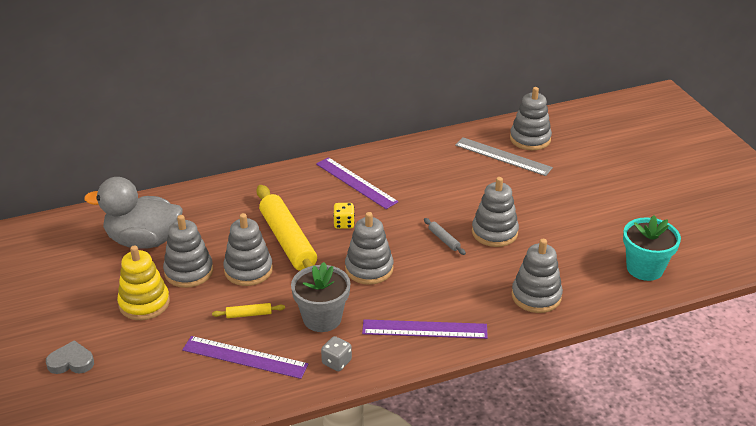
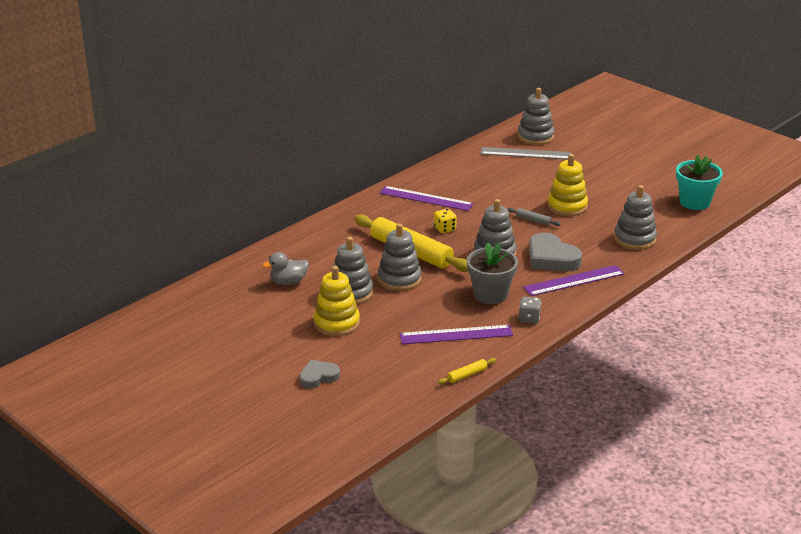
camera: 25 degrees left, 5 degrees down
grey duck [84,177,183,249] -> grey duck [262,252,309,285], size x0.52
yellow rolling pin [212,303,285,318] -> yellow rolling pin moved to [438,358,496,384]
grey stacking toy [472,177,519,247] -> yellow stacking toy [547,154,588,216]
none -> grey heart [529,233,582,271]

